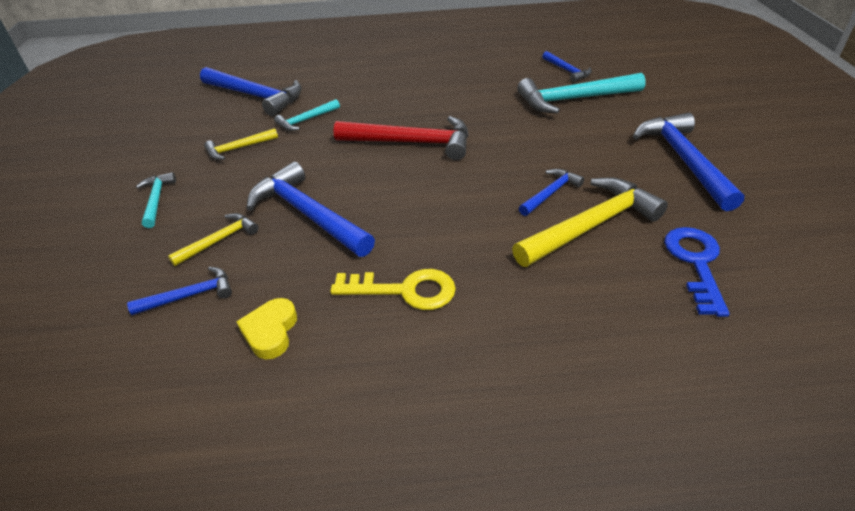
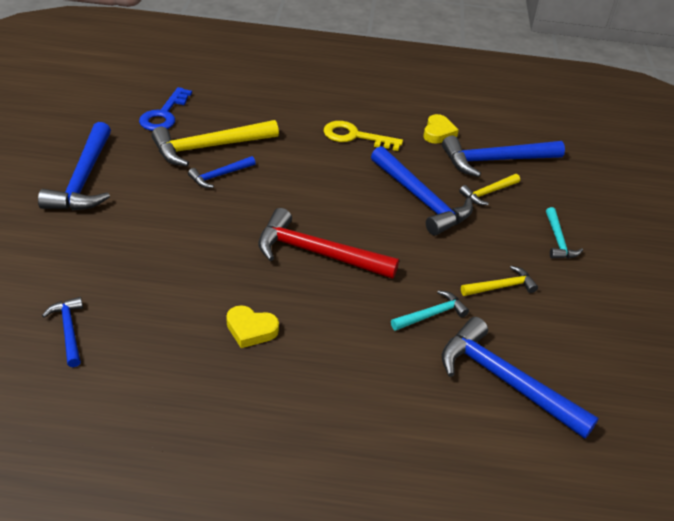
camera: 175 degrees left, 0 degrees up
blue hammer [127,267,232,315] -> blue hammer [442,136,565,177], size x1.90
turquoise hammer [517,73,646,114] -> none
none -> yellow heart [226,305,279,348]

